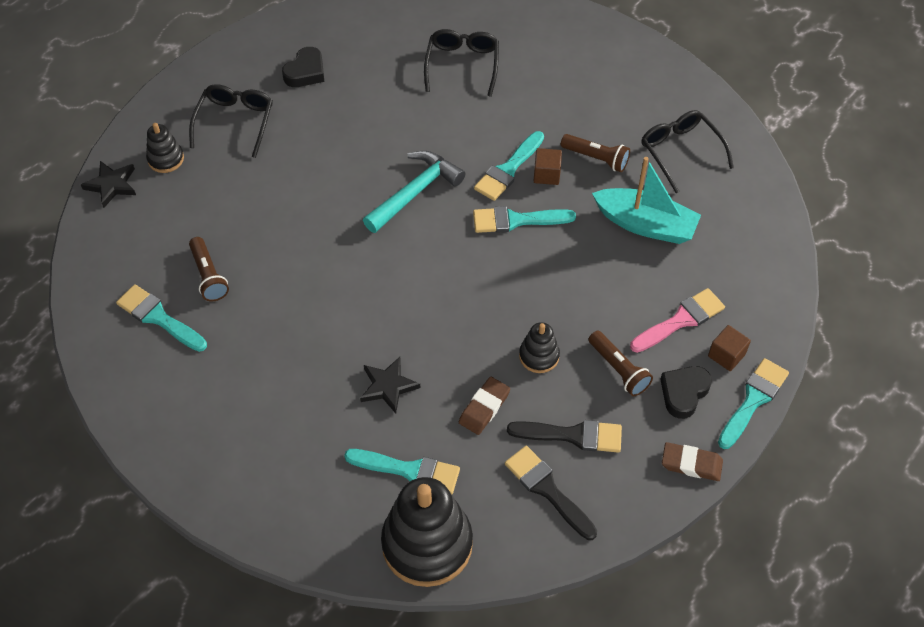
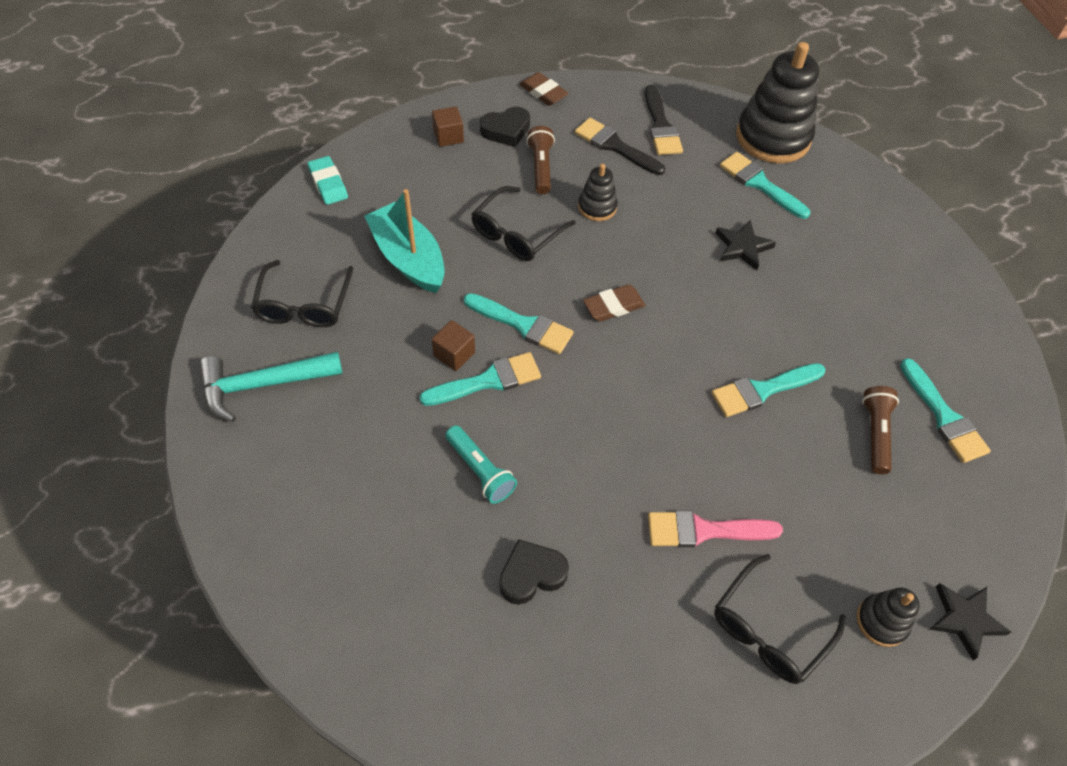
camera: 150 degrees left, 0 degrees up
black heart [282,47,324,87] -> black heart moved to [499,539,569,605]
turquoise hammer [363,151,465,233] -> turquoise hammer moved to [199,351,342,422]
black glasses [424,29,499,97] -> black glasses moved to [471,186,576,261]
brown eraser [459,377,510,435] -> brown eraser moved to [583,284,645,321]
brown flashlight [561,134,630,172] -> none
pink brush [630,288,725,353] -> pink brush moved to [648,511,783,547]
turquoise brush [718,358,789,449] -> turquoise brush moved to [711,363,825,417]
none -> turquoise eraser [308,156,348,205]
none -> turquoise flashlight [445,425,517,504]

